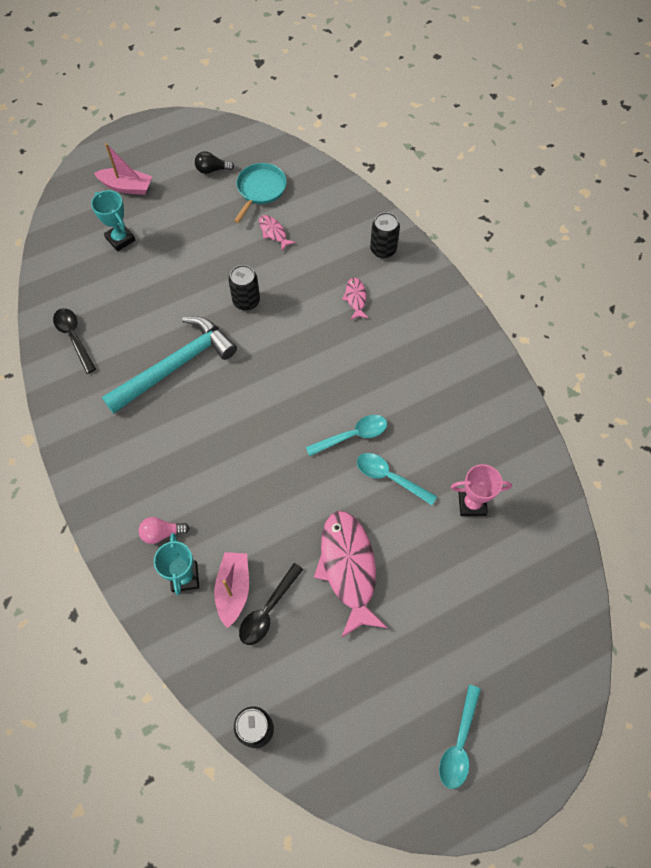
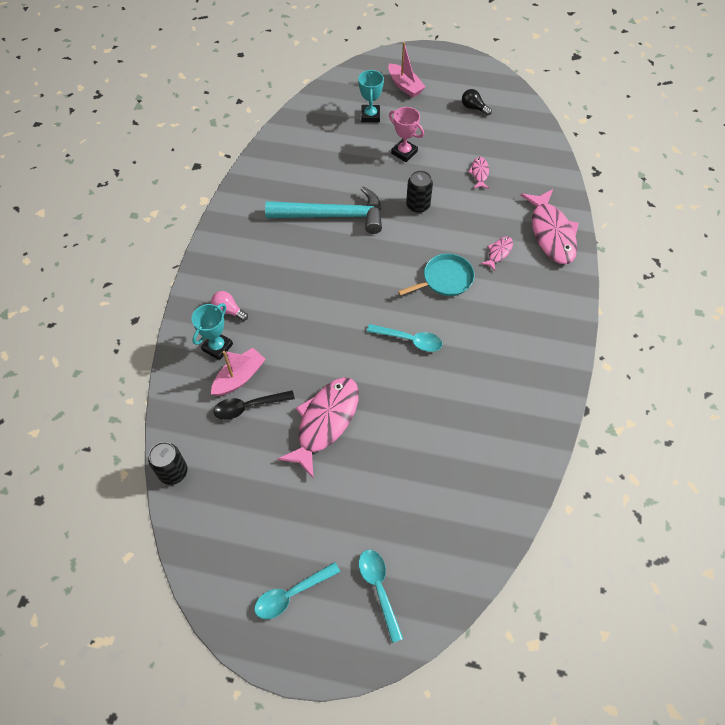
camera: 40 degrees right, 5 degrees down
black spoon [53,308,96,374] -> none
turquoise pan [234,163,287,223] -> turquoise pan moved to [398,254,475,296]
turquoise spoon [357,453,437,505] -> turquoise spoon moved to [359,550,403,643]
black can [370,212,400,259] -> pink fish [520,189,579,264]
pink trophy [451,464,512,516] -> pink trophy moved to [389,107,424,162]

